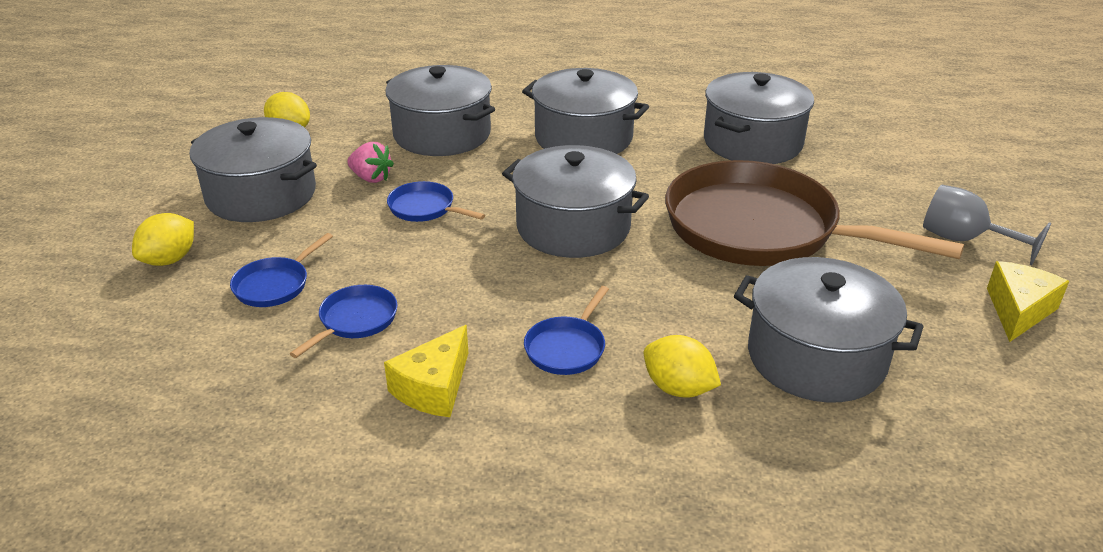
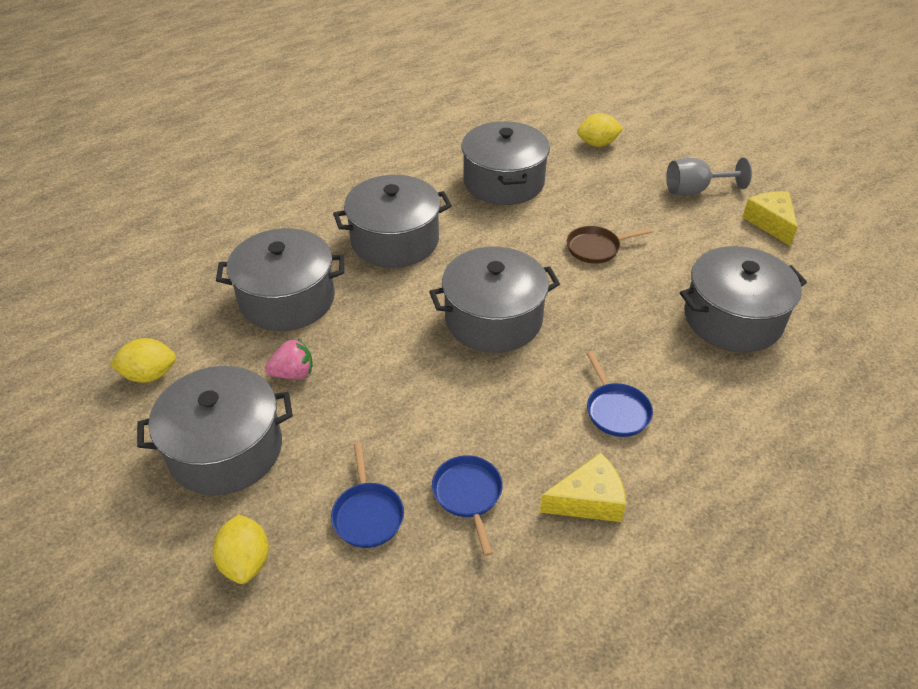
camera: 45 degrees left, 10 degrees up
yellow cheese [384,325,468,417] -> yellow cheese turned 90 degrees counterclockwise [540,453,626,522]
blue pan [387,181,485,222] -> none
yellow lemon [644,335,721,398] -> yellow lemon moved to [577,113,623,147]
brown pan [665,160,964,266] -> brown pan [567,226,653,264], size x0.40

